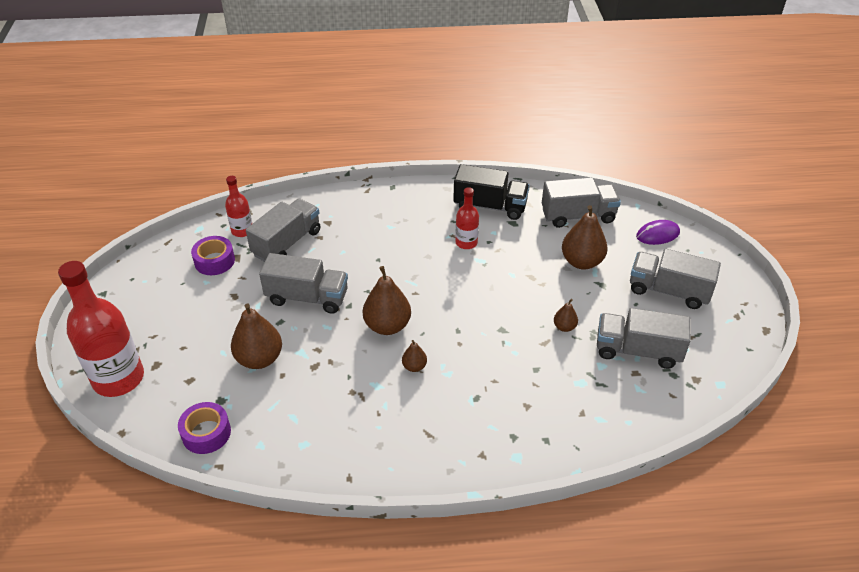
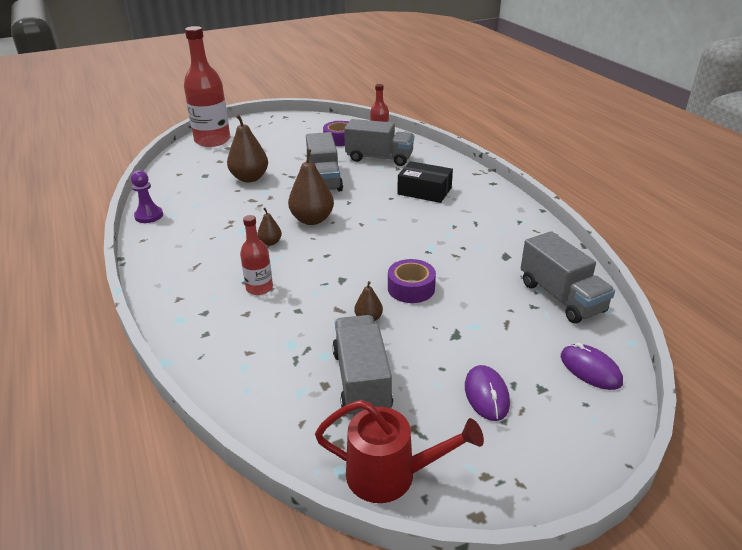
camera: 70 degrees right, 10 degrees down
purple tape [178,402,231,454] -> purple tape moved to [388,259,436,303]
black truck [453,164,530,220] -> none
red bottle [455,187,479,249] -> red bottle moved to [240,215,273,295]
brown pear [562,205,607,270] -> none
grey truck [630,249,721,309] -> purple mouse [465,365,510,421]
none -> purple pawn [131,170,163,223]
none -> red watering can [315,400,484,503]
none -> black box [397,161,453,203]

